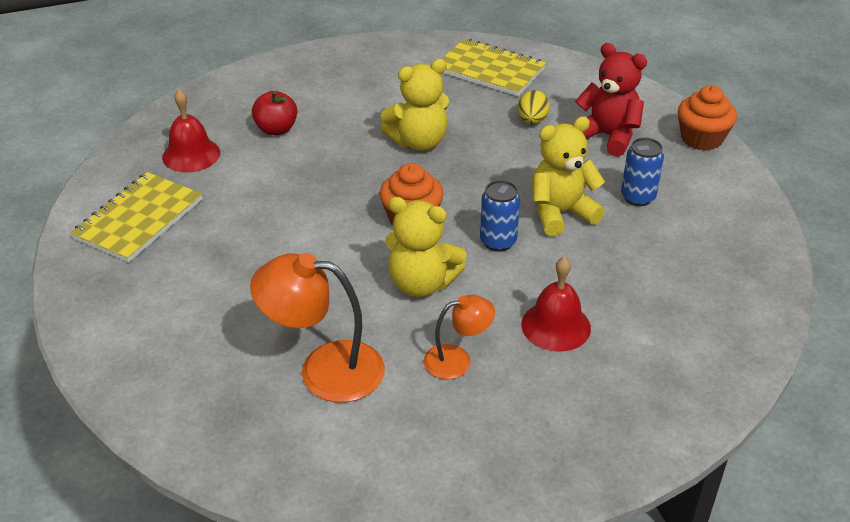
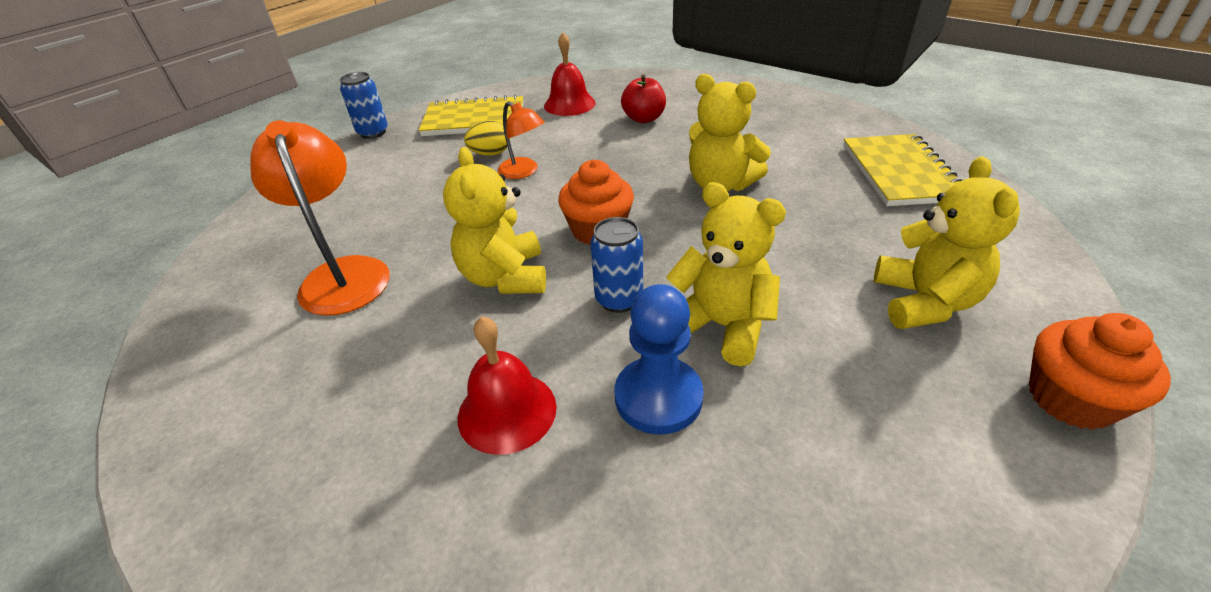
camera: 60 degrees right, 0 degrees up
orange lamp [424,295,495,379] -> orange lamp moved to [498,101,545,179]
yellow egg [518,90,550,124] -> yellow egg moved to [464,121,510,156]
red teddy bear [572,43,647,157] -> yellow teddy bear [874,156,1020,329]
blue can [621,138,664,206] -> blue can moved to [340,72,388,139]
none -> blue pawn [615,284,704,434]

